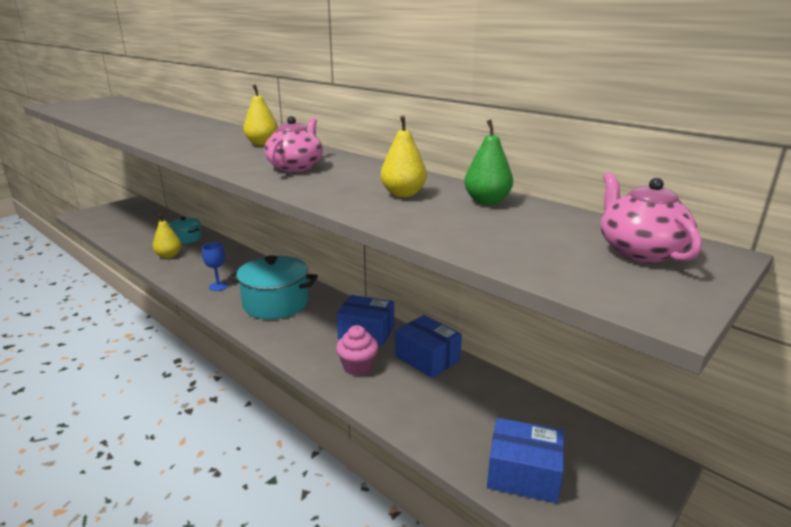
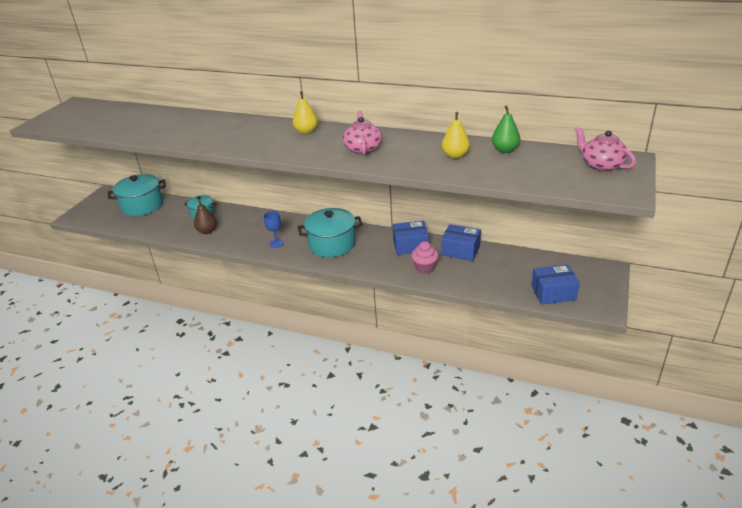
camera: 20 degrees left, 10 degrees up
yellow pear [153,214,182,258] -> brown pear [194,200,217,234]
none -> turquoise pot [108,174,166,216]

